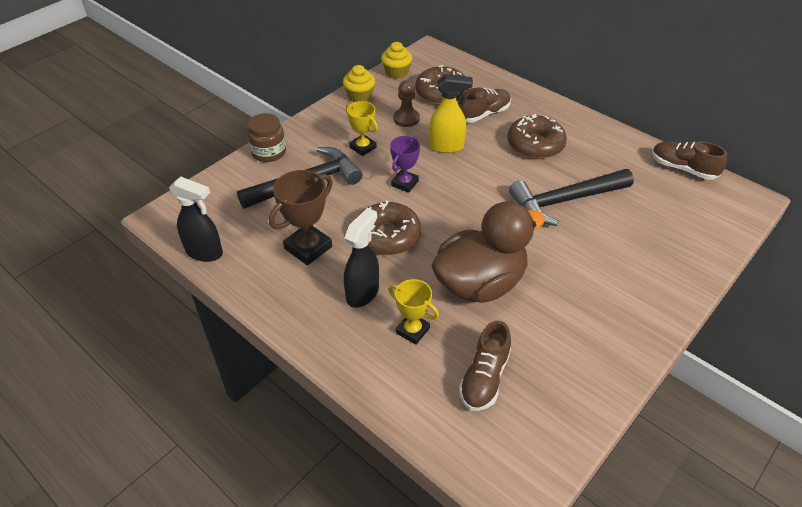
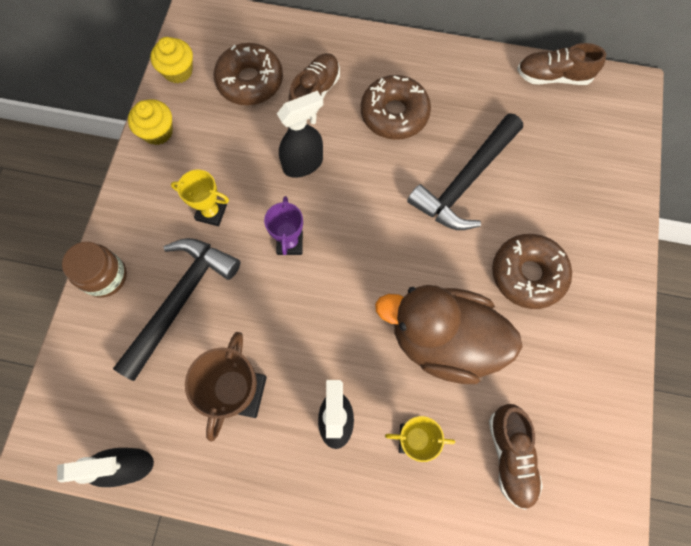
camera: 30 degrees left, 25 degrees up
brown donut [360,200,421,255] -> brown donut moved to [492,234,572,309]
brown pawn [393,80,420,127] -> none
yellow spray bottle [429,74,473,153] -> black spray bottle [277,91,323,178]
brown duck [431,201,545,303] -> brown duck turned 105 degrees counterclockwise [375,285,523,384]

